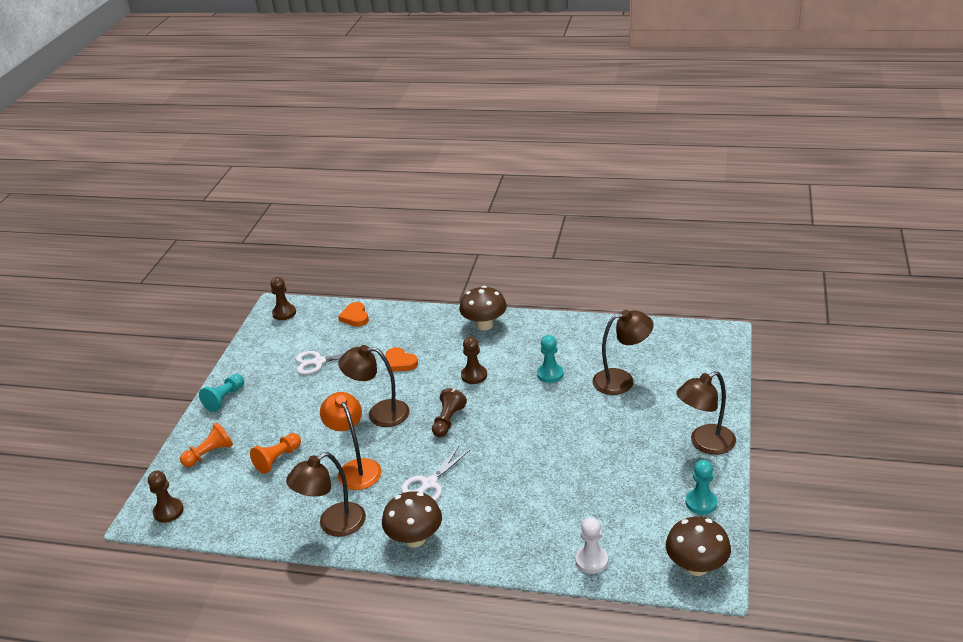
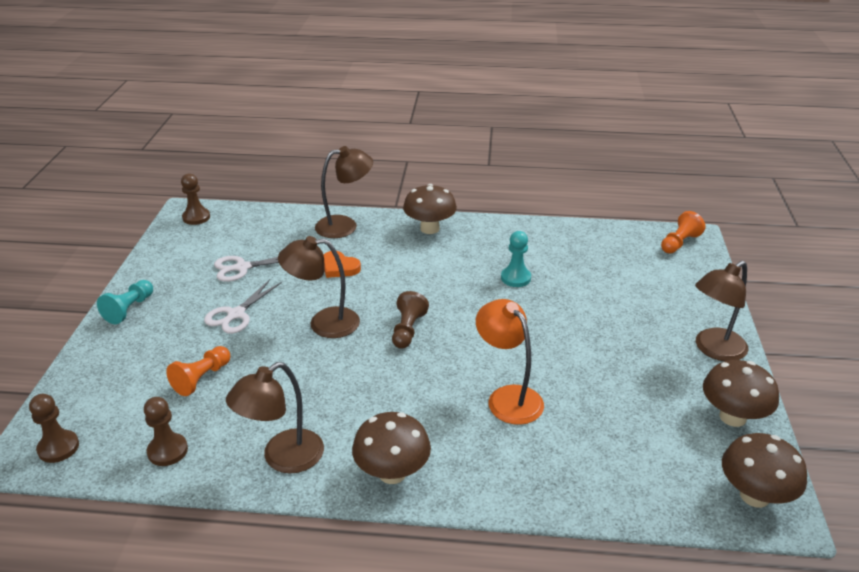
camera: 10 degrees left, 0 degrees up
orange pawn [180,422,233,467] -> orange pawn moved to [661,211,706,254]
orange lamp [320,392,382,490] -> orange lamp moved to [476,299,544,425]
orange heart [338,302,369,327] -> none
white scissors [401,446,470,501] -> white scissors moved to [204,279,282,334]
brown pawn [461,337,487,384] -> brown pawn moved to [144,397,188,466]
white pawn [575,517,608,574] -> none
brown lamp [592,310,654,395] -> brown lamp moved to [315,146,373,238]
turquoise pawn [686,460,717,514] -> brown mushroom [703,360,779,427]

